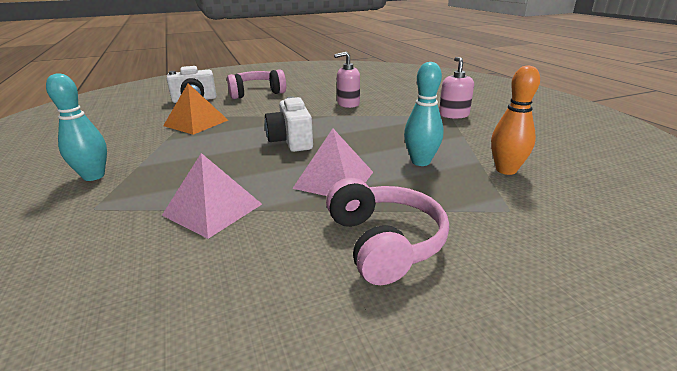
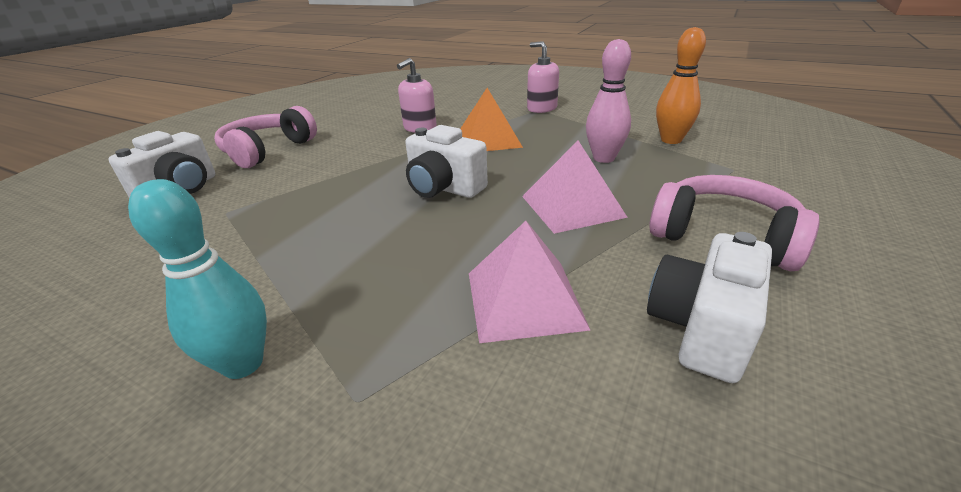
camera: 40 degrees left, 5 degrees up
orange pyramid [163,83,228,135] -> orange pyramid moved to [460,88,523,151]
turquoise bowling pin [404,62,443,166] -> pink bowling pin [586,39,631,163]
none -> white camera [647,232,772,383]

